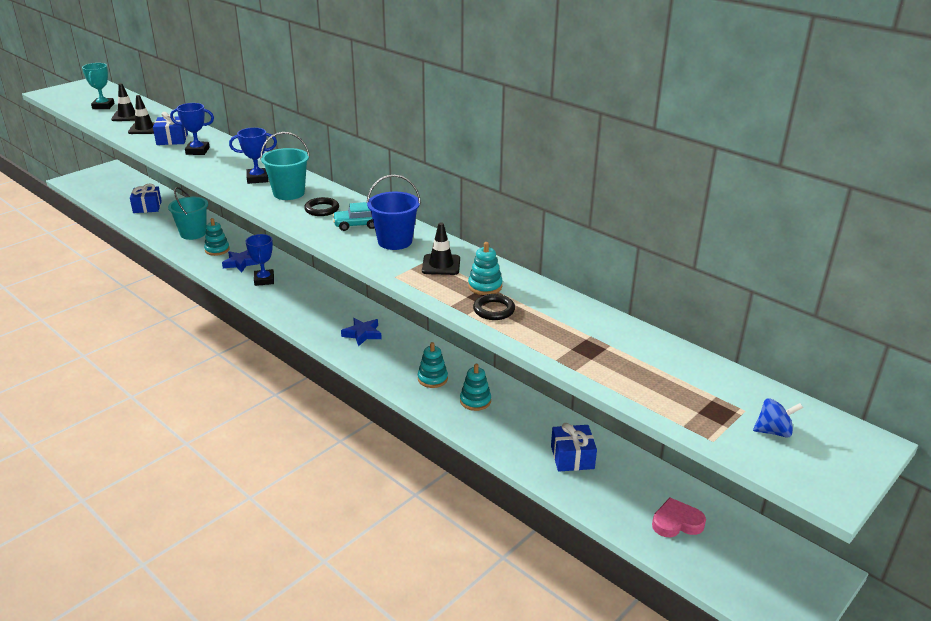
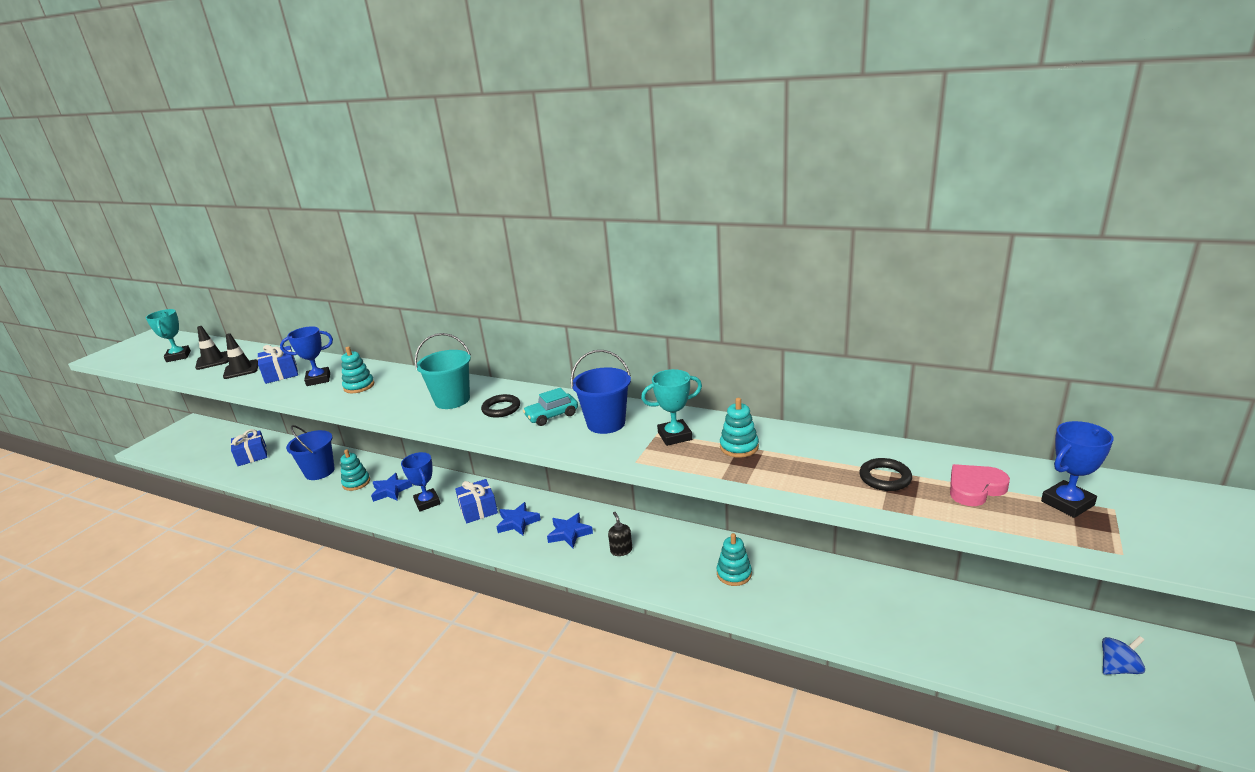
camera: 15 degrees left, 5 degrees down
turquoise bucket [168,187,208,240] -> blue bucket [286,425,335,480]
blue trophy [229,127,277,184] -> blue trophy moved to [1041,421,1114,518]
turquoise stacking toy [418,342,448,388] -> turquoise stacking toy moved to [341,347,374,393]
black traffic cone [422,223,460,275] -> turquoise trophy [641,369,702,446]
black ring [473,294,515,320] -> black ring moved to [859,458,912,491]
blue gift [551,423,597,472] -> blue gift moved to [455,479,498,523]
pink heart [652,498,706,537] -> pink heart moved to [950,464,1010,506]
blue spinning top [753,398,803,438] -> blue spinning top moved to [1102,636,1145,675]
none -> blue star [497,502,541,535]
none -> black soap dispenser [608,512,632,556]

